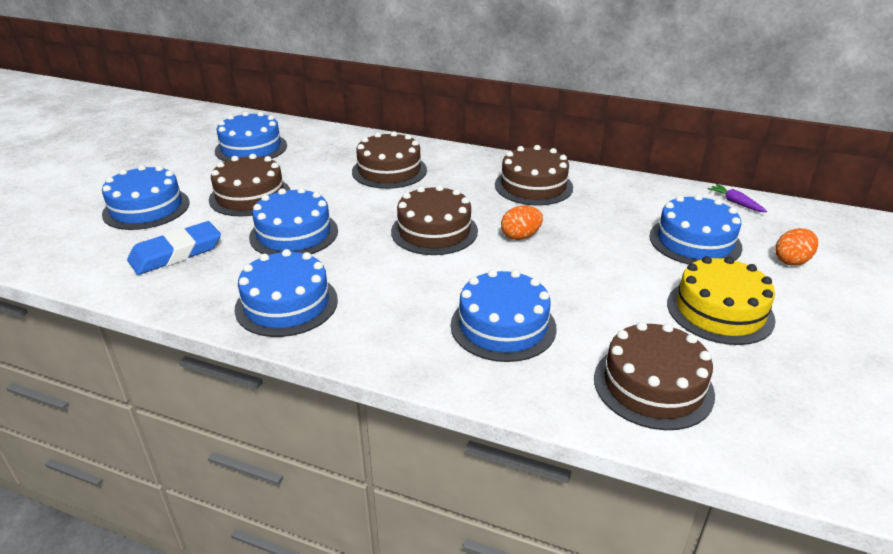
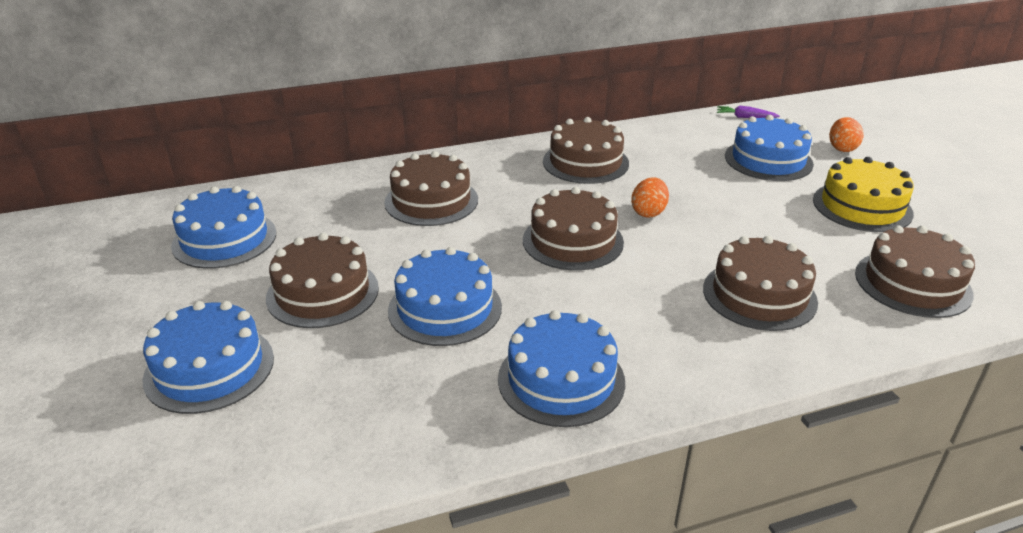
camera: 40 degrees left, 0 degrees up
blue eraser [127,221,221,275] -> none
blue cake [451,269,557,362] -> brown cake [703,236,818,331]

